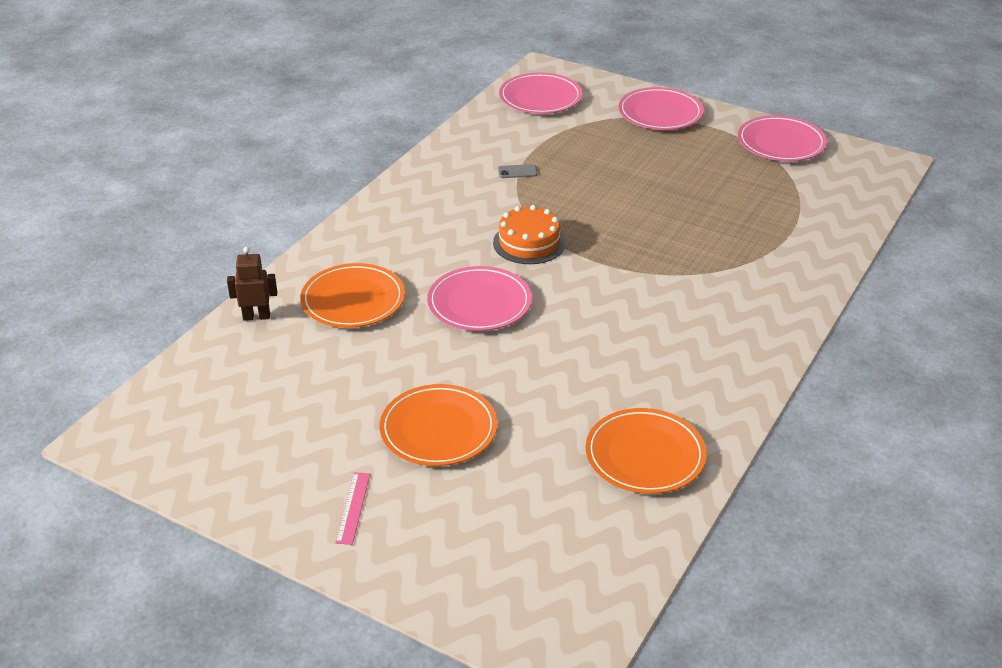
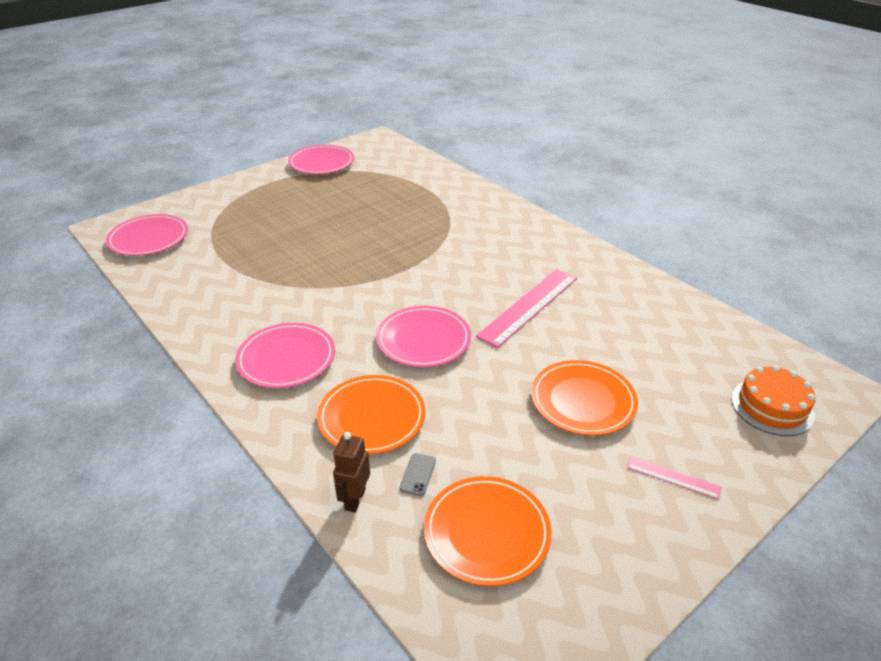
camera: 70 degrees left, 0 degrees up
orange cake [493,205,565,264] -> orange cake moved to [731,365,815,436]
grey phone [498,164,537,178] -> grey phone moved to [399,453,436,496]
orange plate [586,408,707,494] -> orange plate moved to [424,476,552,586]
pink plate [619,87,704,130] -> pink plate moved to [235,323,335,388]
none -> pink ruler [476,269,577,348]

